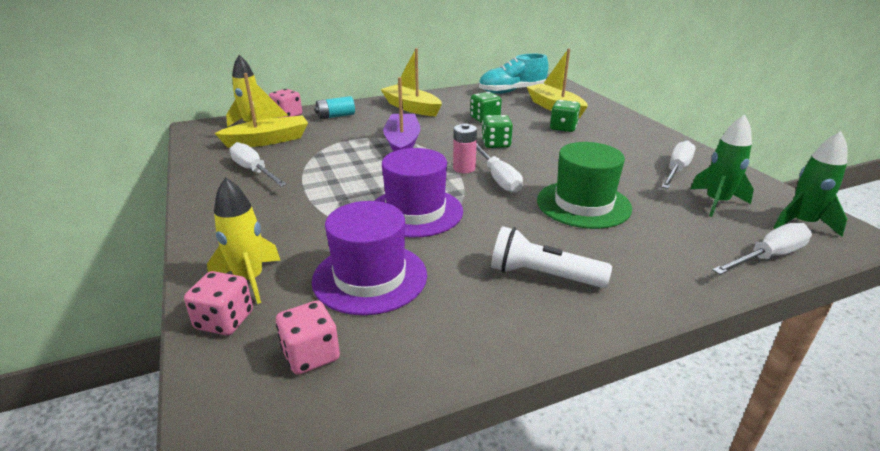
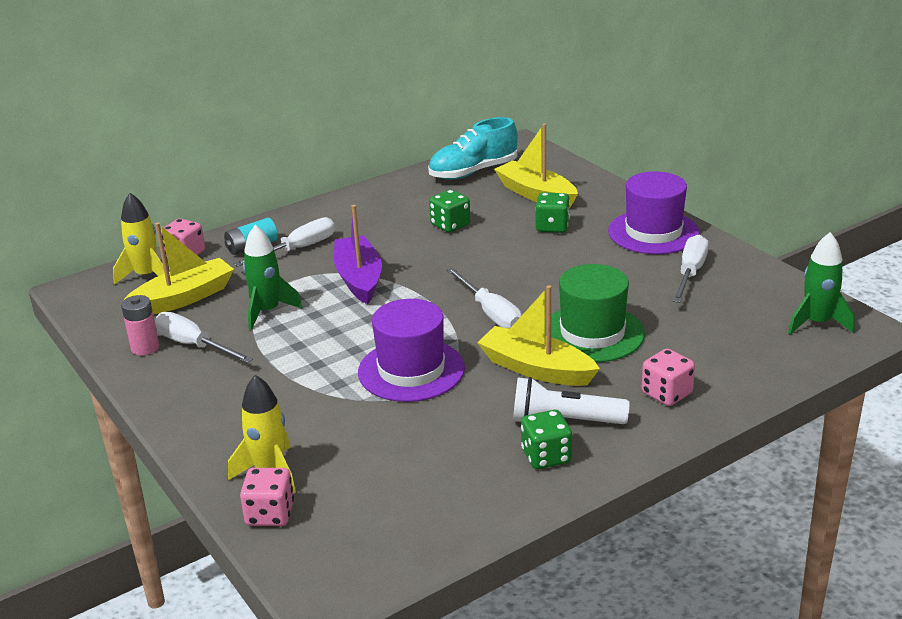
camera: 10 degrees left, 0 degrees up
pink dice [276,300,340,375] -> pink dice moved to [642,349,695,406]
purple hat [312,201,427,315] -> purple hat moved to [608,171,700,254]
yellow boat [381,48,442,116] -> yellow boat moved to [477,285,600,386]
pink battery [453,123,477,173] -> pink battery moved to [121,295,159,356]
green dice [482,115,513,148] -> green dice moved to [521,410,572,469]
green rocket [690,114,754,217] -> green rocket moved to [243,225,303,330]
white screwdriver [712,223,812,275] -> white screwdriver moved to [234,217,335,267]

